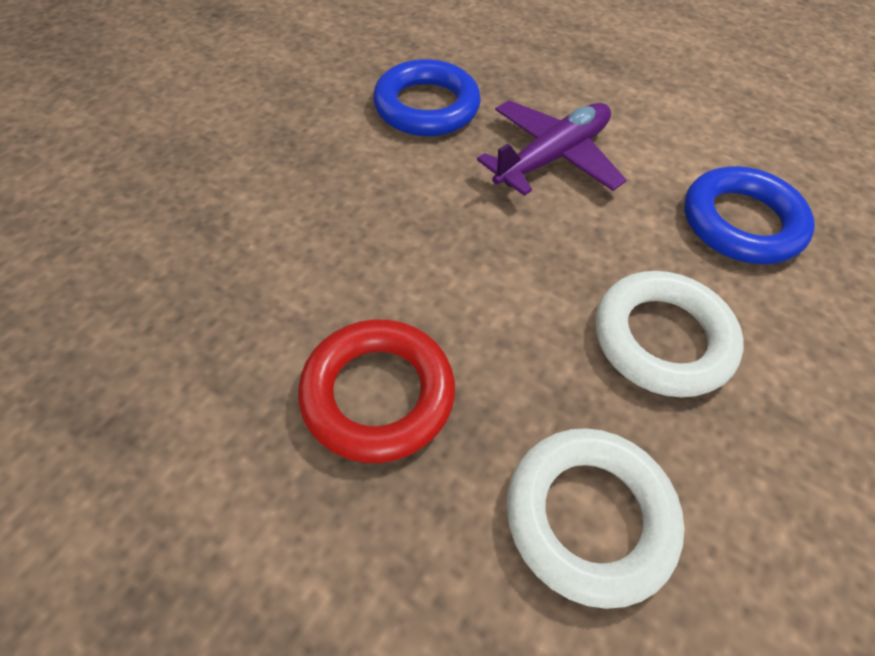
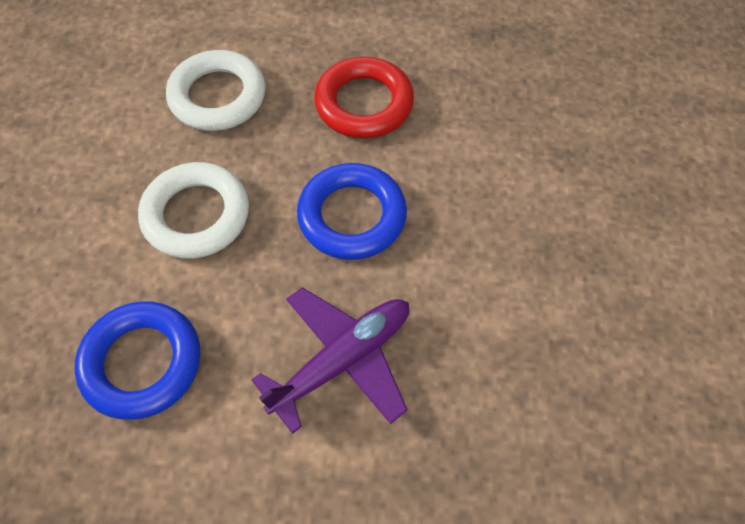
camera: 155 degrees right, 5 degrees up
blue ring [373,59,481,136] -> blue ring moved to [297,163,407,260]
purple plane [477,100,627,196] -> purple plane turned 150 degrees counterclockwise [251,287,409,434]

